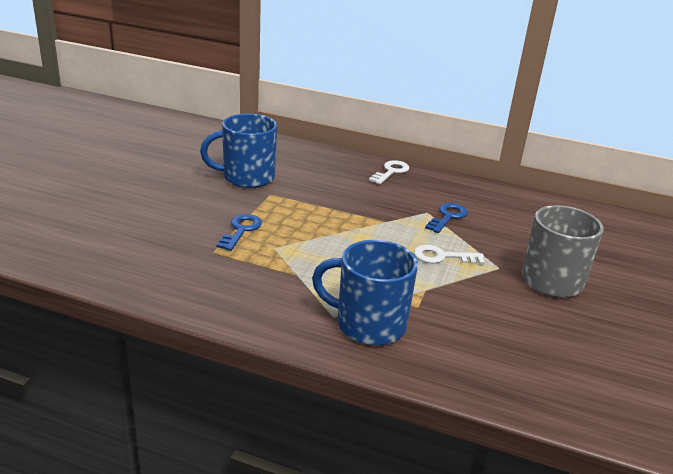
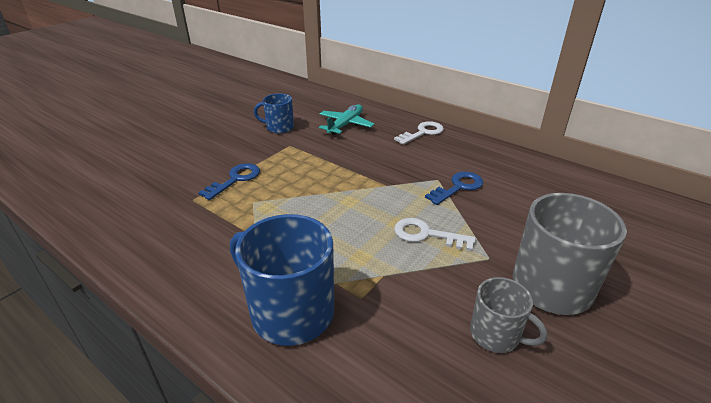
camera: 20 degrees right, 5 degrees up
blue mug [200,114,277,188] -> blue mug [254,93,294,133], size x0.56
none -> turquoise plane [319,104,374,135]
none -> grey mug [470,277,548,353]

